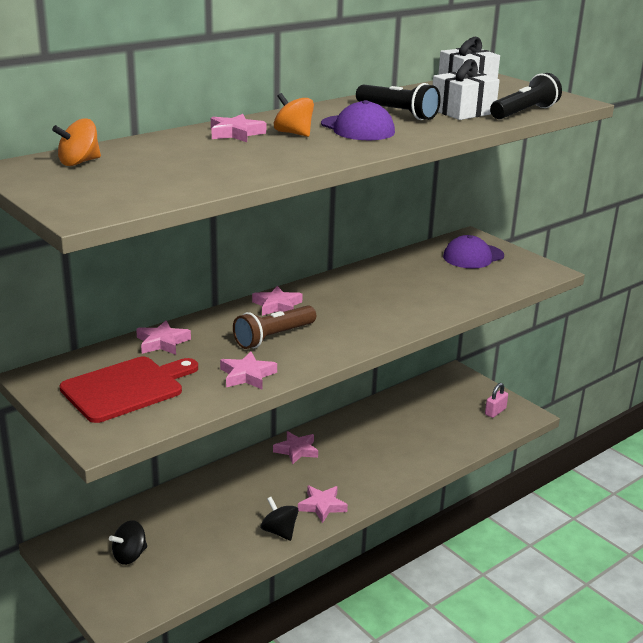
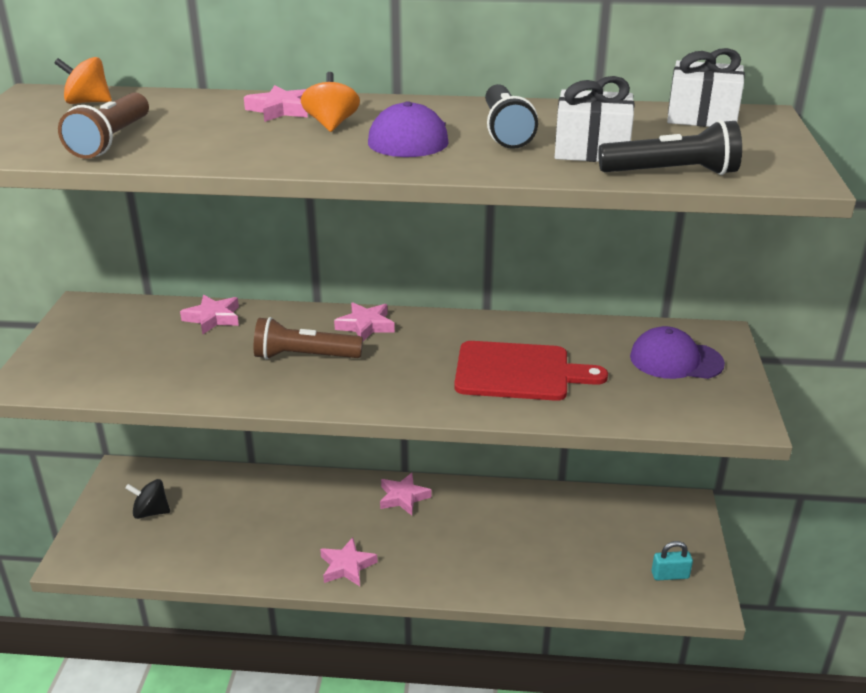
camera: 45 degrees right, 5 degrees up
red cutting board [59,357,198,423] -> red cutting board moved to [454,341,608,401]
pink star [220,352,277,389] -> none
black spinning top [261,497,298,541] -> none
pink padlock [485,383,508,418] -> turquoise padlock [651,541,693,581]
none -> brown flashlight [58,92,149,159]

